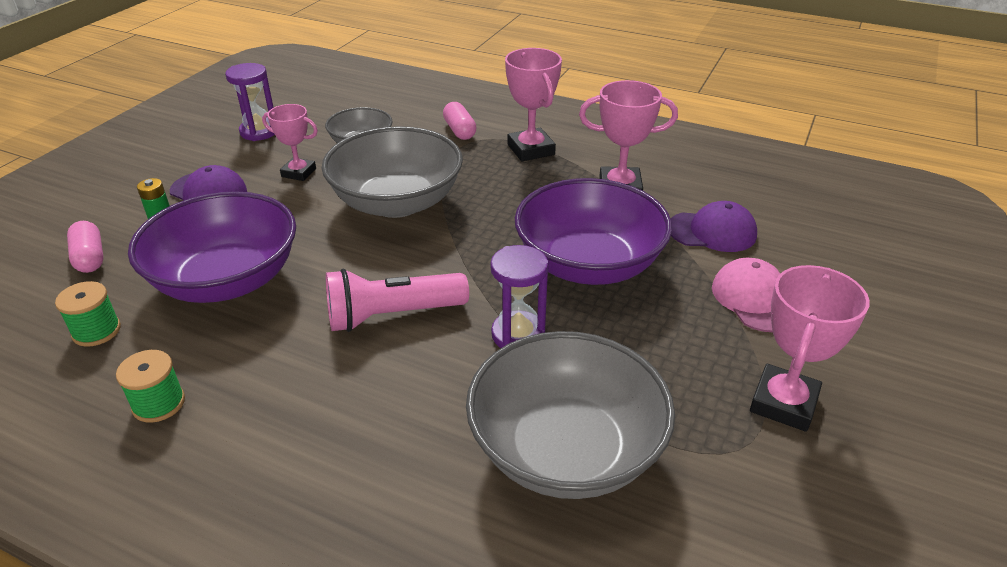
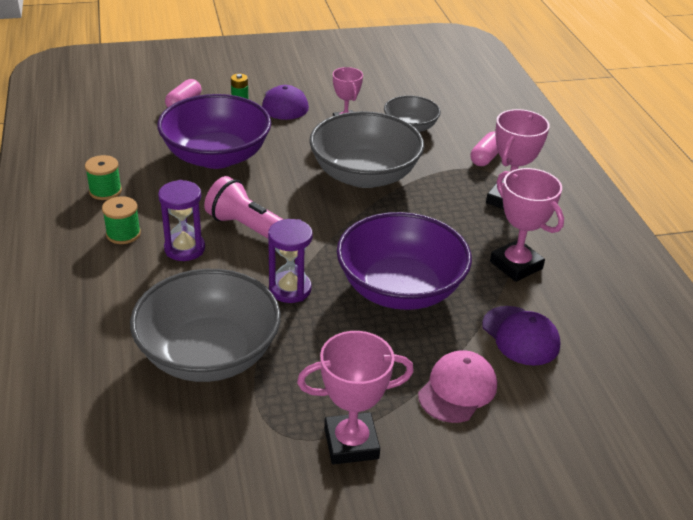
camera: 50 degrees right, 0 degrees up
green spool [55,281,121,347] -> green spool moved to [102,196,141,244]
purple hourglass [225,63,275,141] -> purple hourglass moved to [158,180,205,261]

